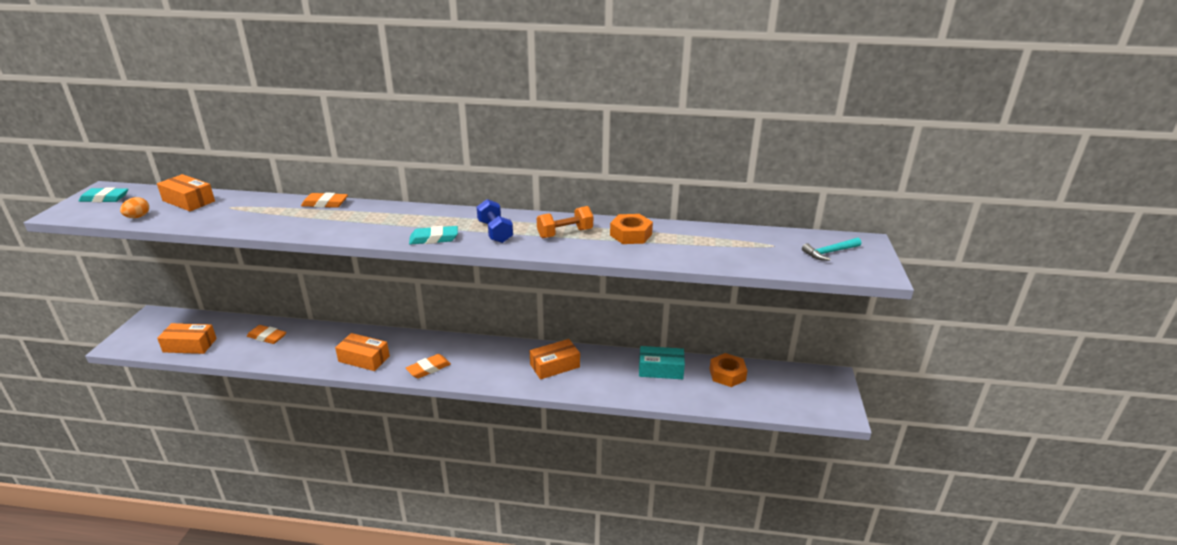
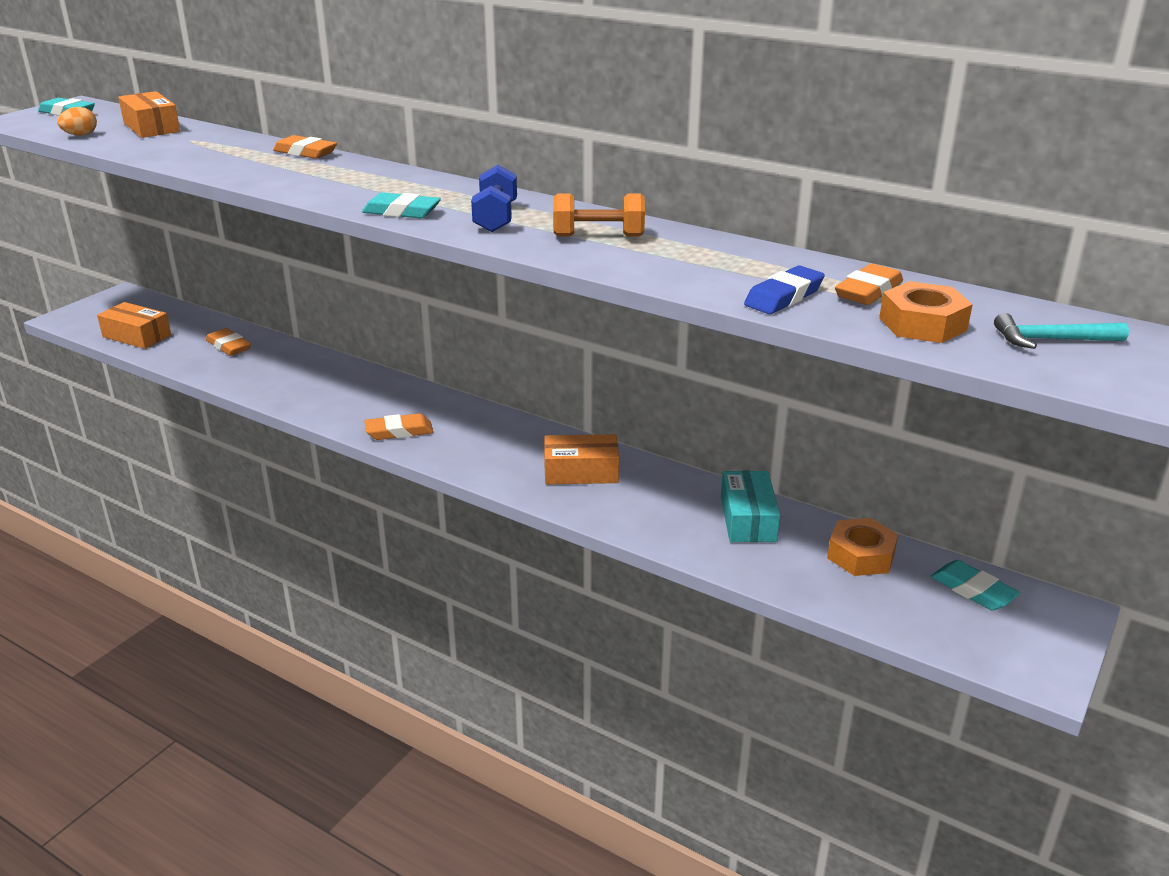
camera: 25 degrees right, 0 degrees up
orange box [335,333,390,371] -> none
orange nut [610,214,653,244] -> orange nut moved to [879,281,973,343]
turquoise box [639,346,685,379] -> turquoise box turned 60 degrees clockwise [721,471,780,542]
none -> blue eraser [744,265,825,314]
none -> orange eraser [835,263,903,305]
none -> turquoise eraser [931,560,1020,610]

